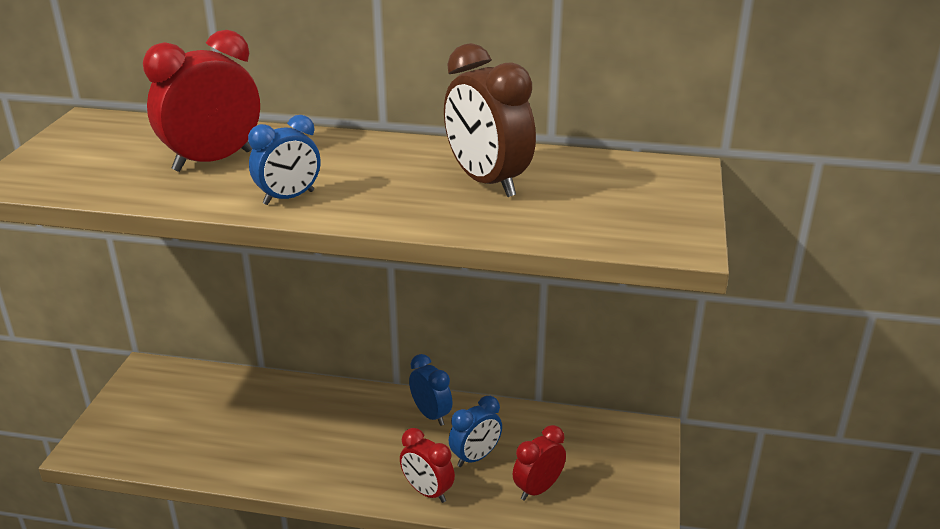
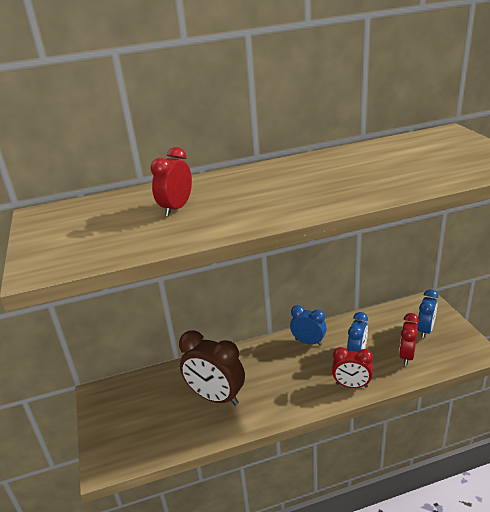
camera: 25 degrees left, 0 degrees up
red clock [143,30,260,172] -> red clock [151,147,192,216], size x0.61
blue clock [248,115,320,205] -> blue clock moved to [417,289,439,338]
brown clock [444,43,536,197] -> brown clock moved to [179,330,245,406]

